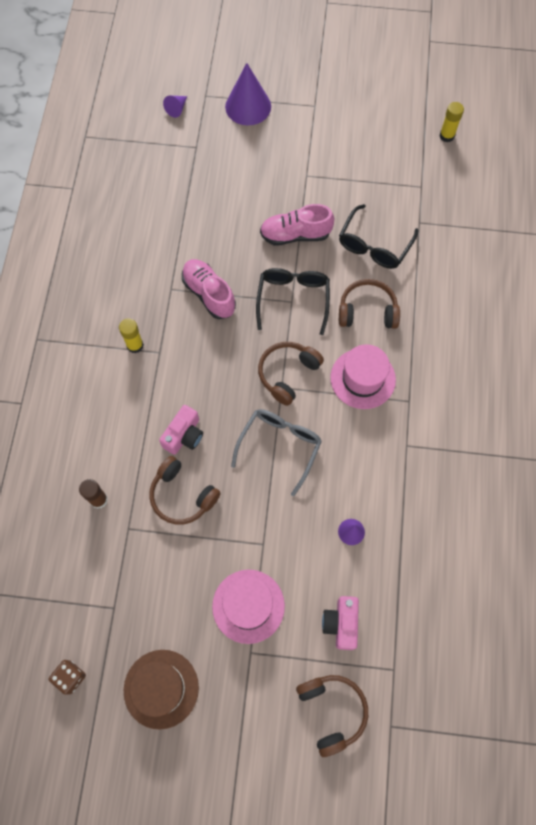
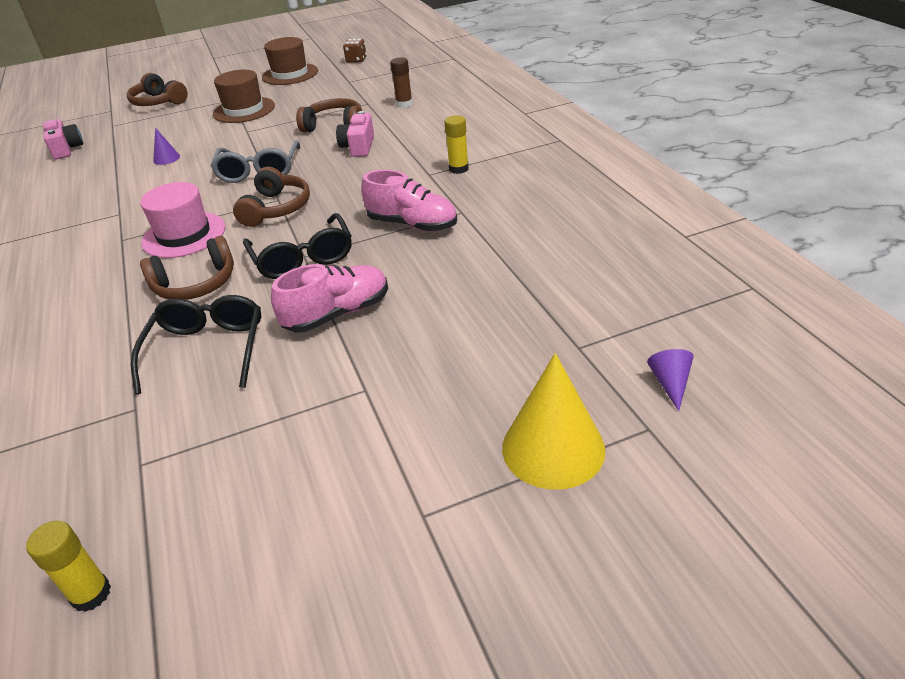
camera: 155 degrees right, 30 degrees down
pink hat [212,570,285,644] -> brown hat [213,70,275,123]
purple cone [225,63,271,125] -> yellow cone [502,353,606,490]
pink camera [322,596,359,650] -> pink camera moved to [43,119,83,159]

